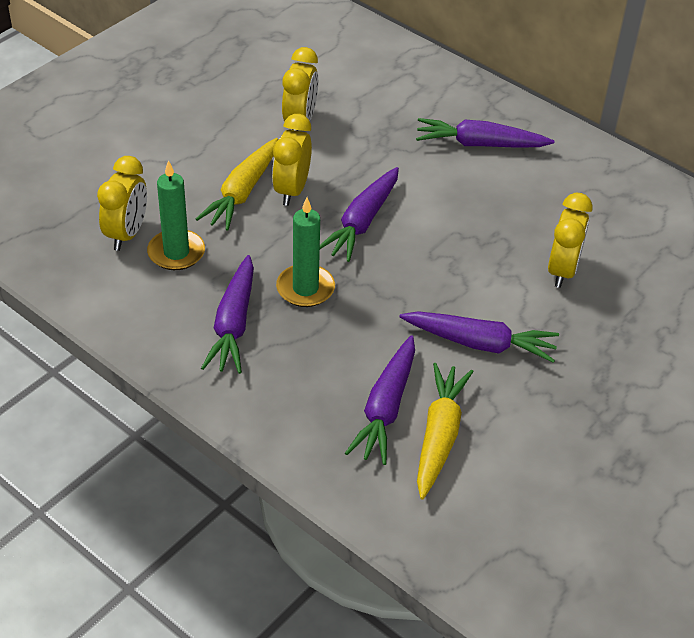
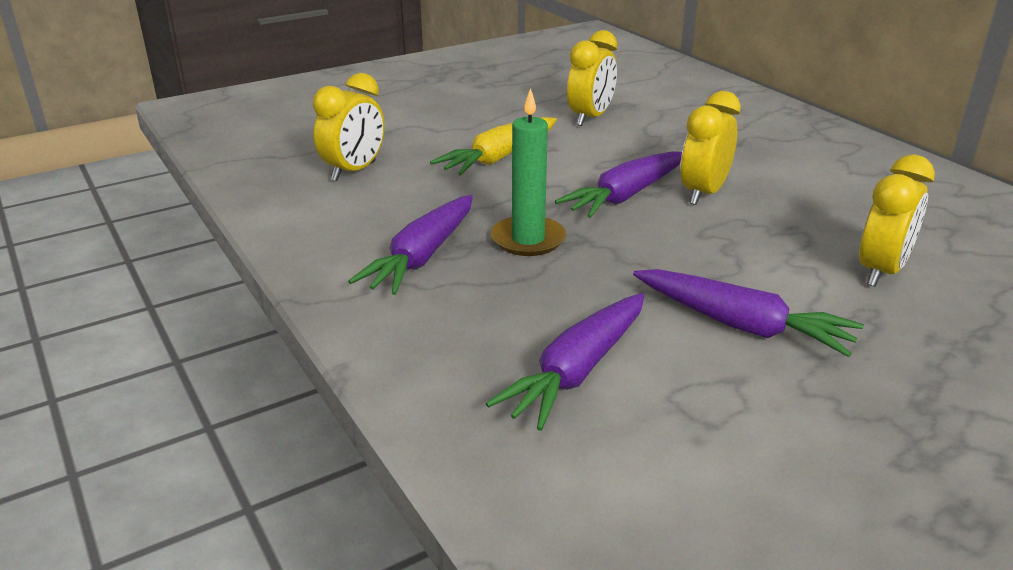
camera: 20 degrees right, 15 degrees down
green candle [147,160,205,270] -> none
yellow clock [272,114,312,206] -> yellow clock moved to [680,91,741,205]
purple carrot [416,118,555,147] -> none
yellow carrot [417,363,474,500] -> none

